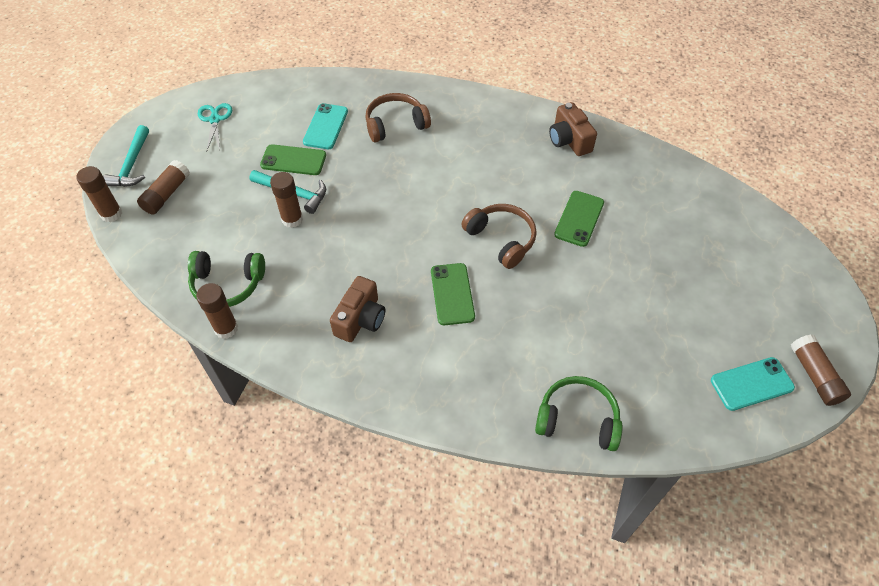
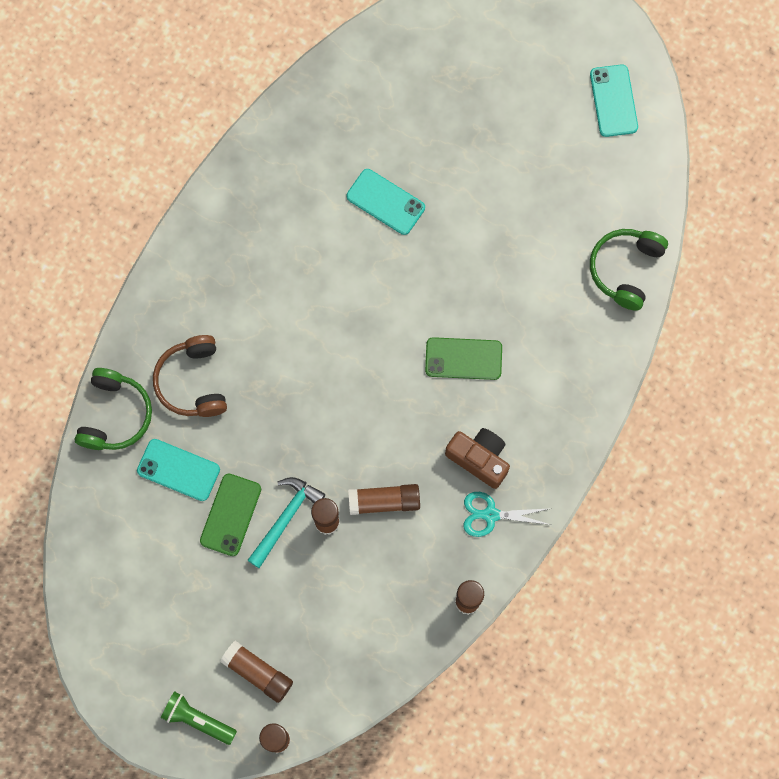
camera: 80 degrees left, 20 degrees up
turquoise hammer [103,125,149,187] -> green flashlight [161,691,237,745]
green headphones [188,251,265,307] -> green headphones moved to [75,368,152,450]
turquoise scissors [198,103,232,152] -> turquoise scissors moved to [463,492,552,537]
brown headphones [462,204,537,269] -> none
brown camera [549,102,597,156] -> none
green phone [554,191,604,247] -> turquoise phone [347,169,425,235]
brown glue stick [791,334,851,406] -> brown glue stick moved to [348,484,420,515]

